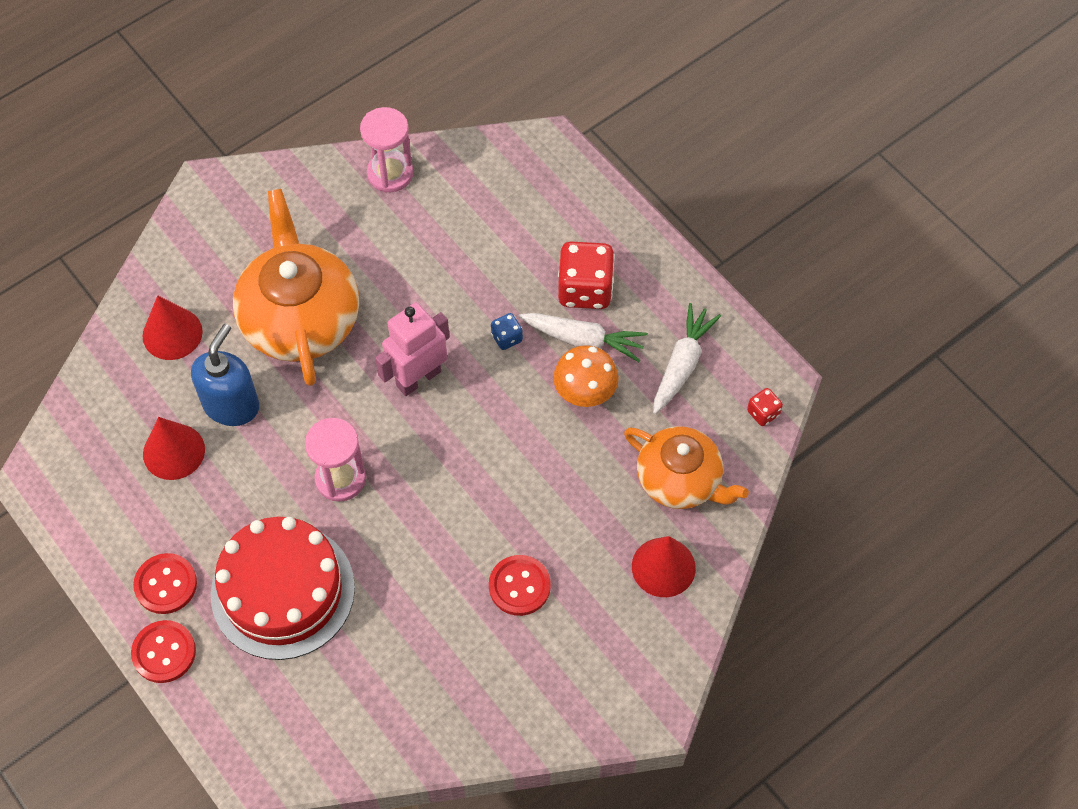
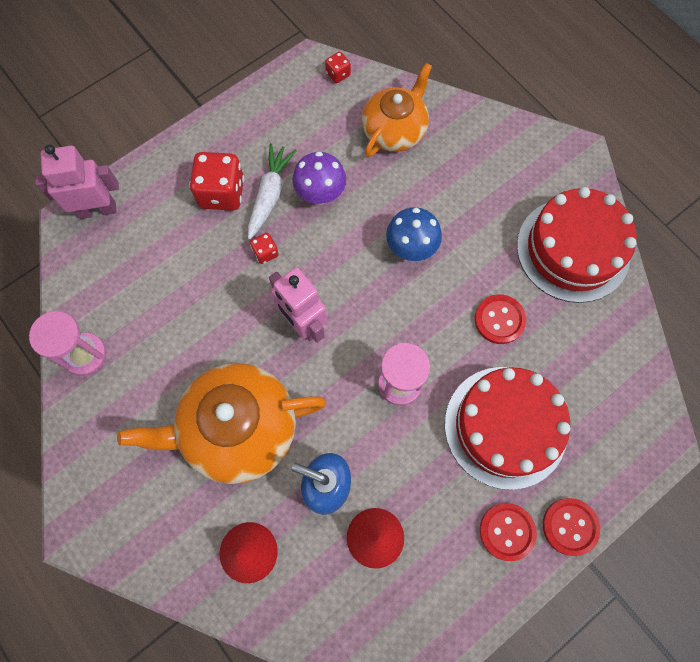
camera: 90 degrees left, 10 degrees up
red button [489,555,551,616] -> red button moved to [475,294,526,344]
blue dice [491,313,523,350] -> red dice [250,233,279,264]
orange mushroom [553,345,619,407] -> purple mushroom [292,152,346,204]
red cone [632,536,696,597] -> none
white carrot [653,303,721,414] -> none
none -> pink robot [35,145,119,219]
none -> blue mushroom [386,207,442,261]
none -> red cake [517,187,637,303]

